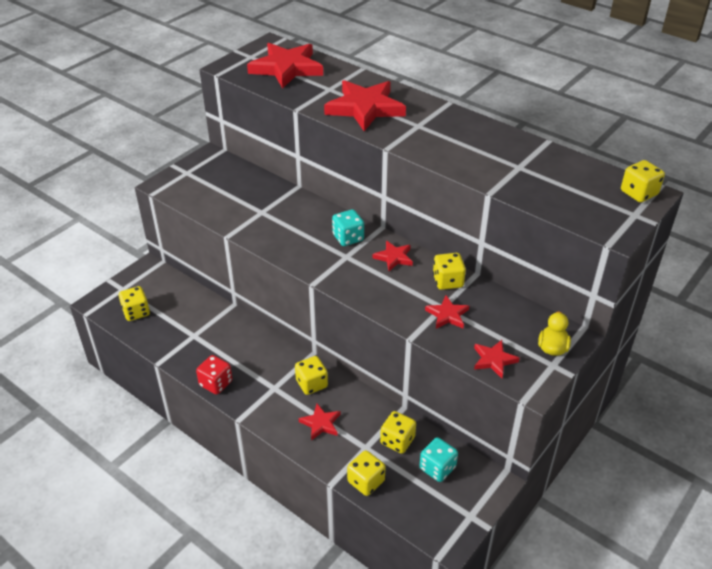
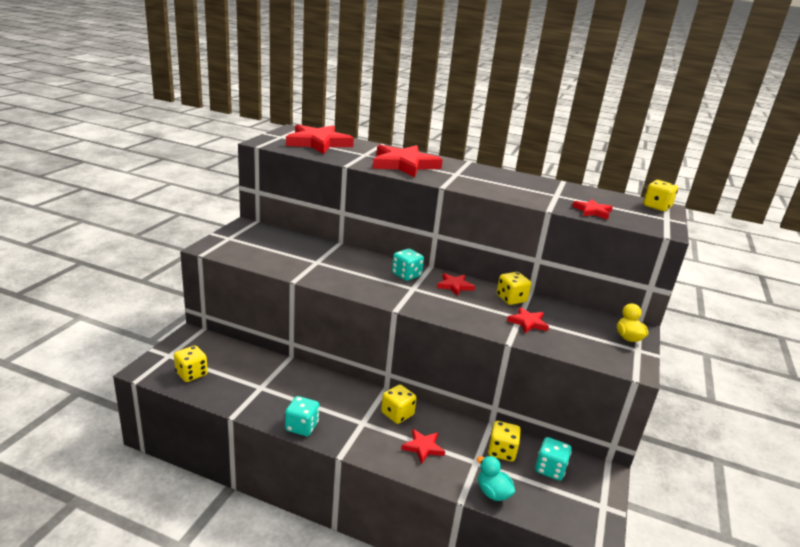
camera: 20 degrees left, 15 degrees down
red dice [196,355,233,395] -> turquoise dice [285,396,319,436]
yellow dice [347,450,386,496] -> turquoise duck [477,456,515,501]
red star [474,340,520,378] -> red star moved to [572,199,613,219]

